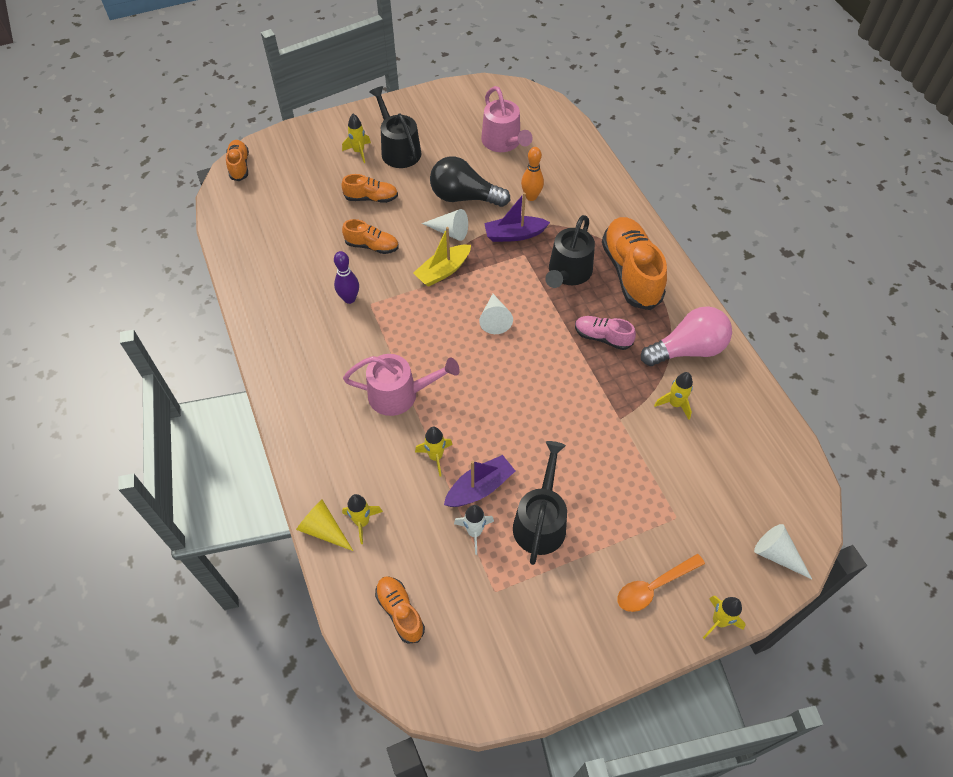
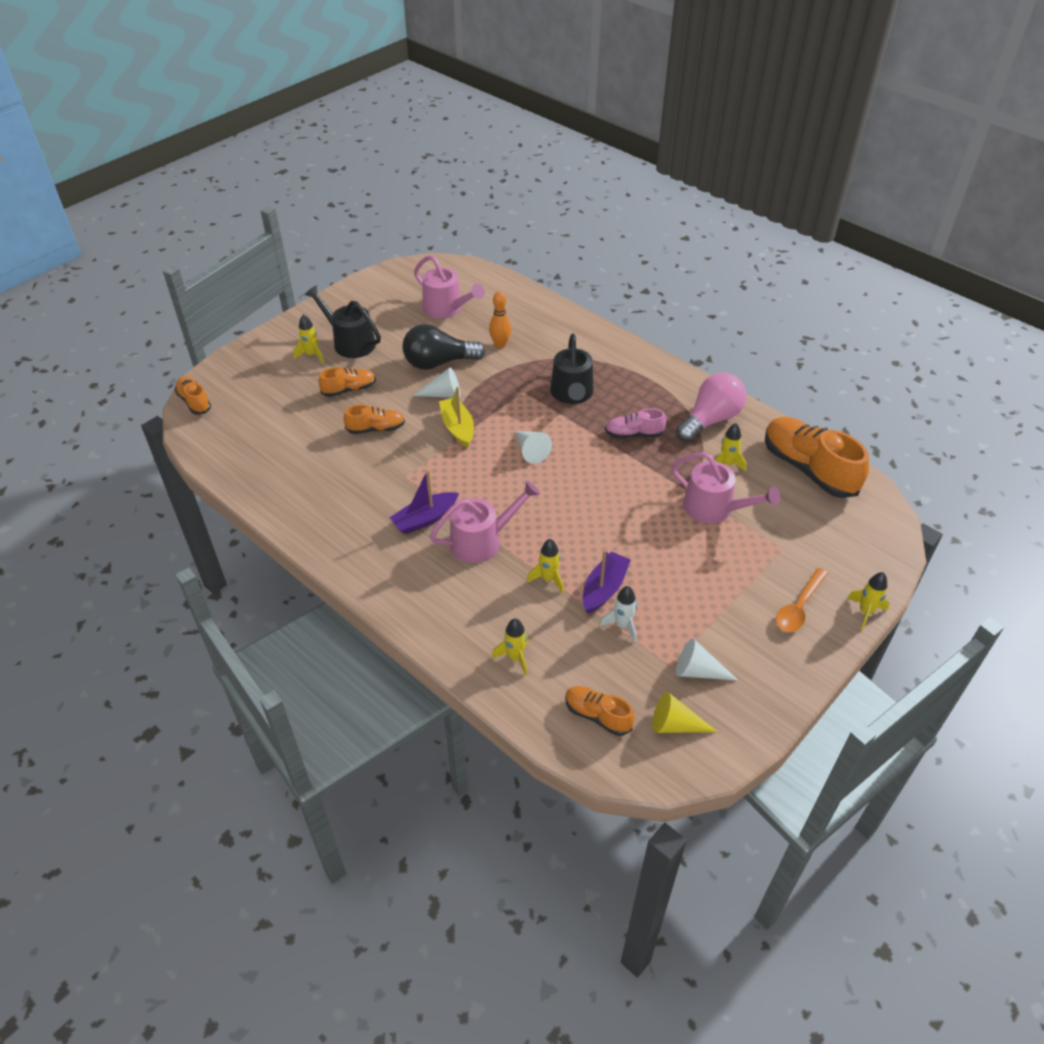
camera: 25 degrees left, 10 degrees down
yellow cone [296,499,353,551] -> yellow cone moved to [652,692,718,733]
purple bowling pin [334,251,359,304] -> none
yellow boat [413,227,471,287] -> yellow boat turned 135 degrees clockwise [439,387,474,448]
purple boat [484,193,550,242] -> purple boat moved to [389,470,459,534]
black watering can [513,441,567,565] -> none
orange shoe [602,217,667,310] -> orange shoe moved to [765,417,869,498]
white cone [754,524,812,579] -> white cone moved to [676,638,739,681]
none -> pink watering can [671,452,780,524]

